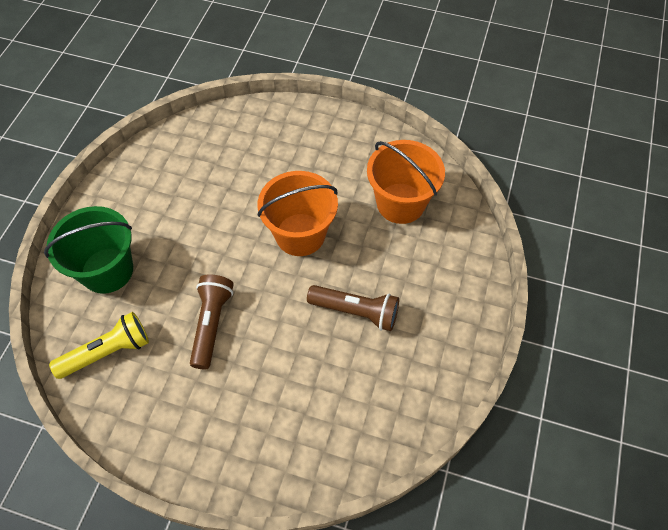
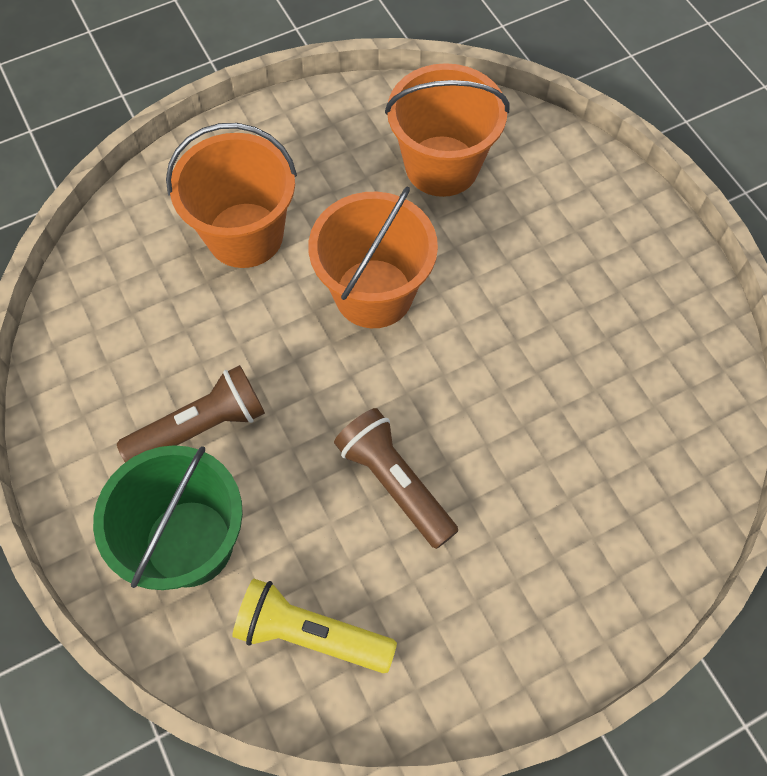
camera: 45 degrees left, 5 degrees up
yellow flashlight [49,312,149,379] -> yellow flashlight turned 90 degrees counterclockwise [232,578,397,673]
brown flashlight [307,285,399,331] -> brown flashlight moved to [117,365,265,463]
none -> orange bucket [166,123,297,268]

